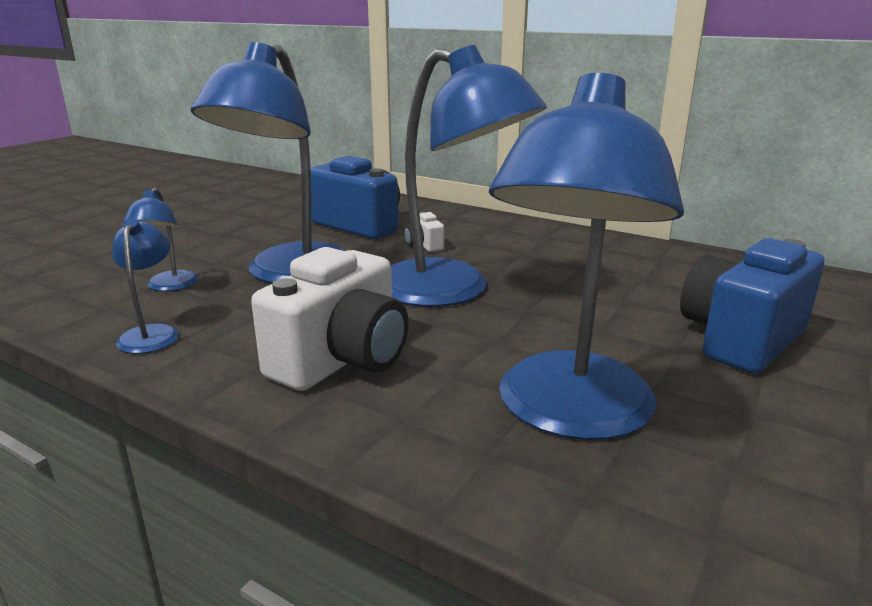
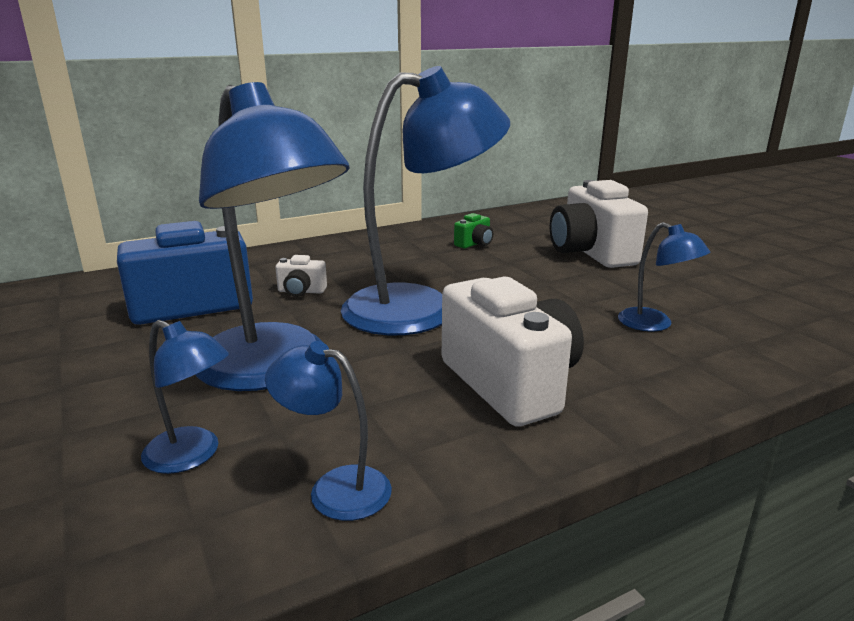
camera: 60 degrees left, 0 degrees up
blue lamp [489,73,684,440] -> blue lamp [618,222,711,331], size x0.44
blue camera [680,238,824,374] -> white camera [550,180,648,268]
none -> green camera [454,213,493,249]

